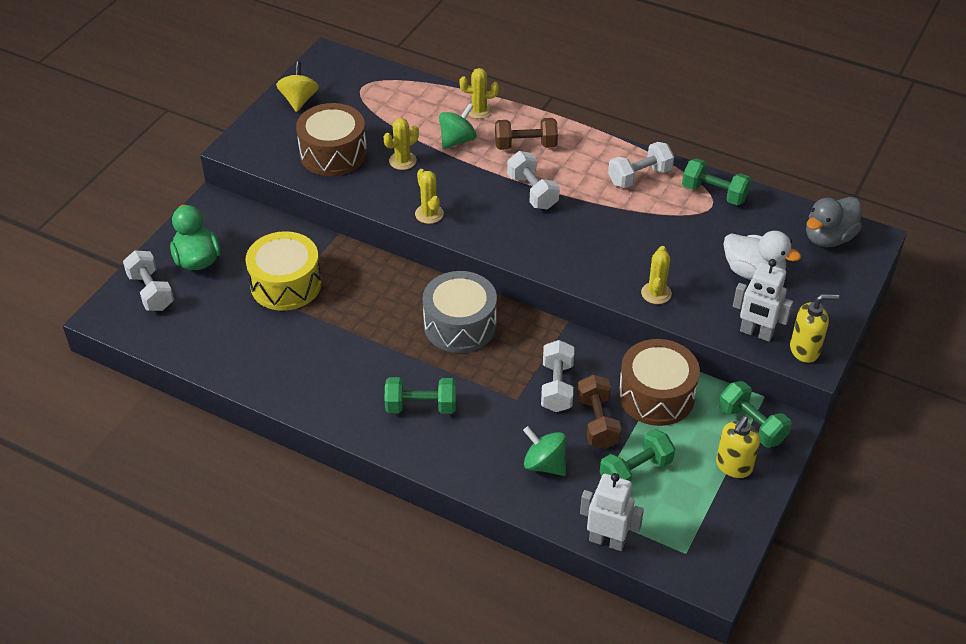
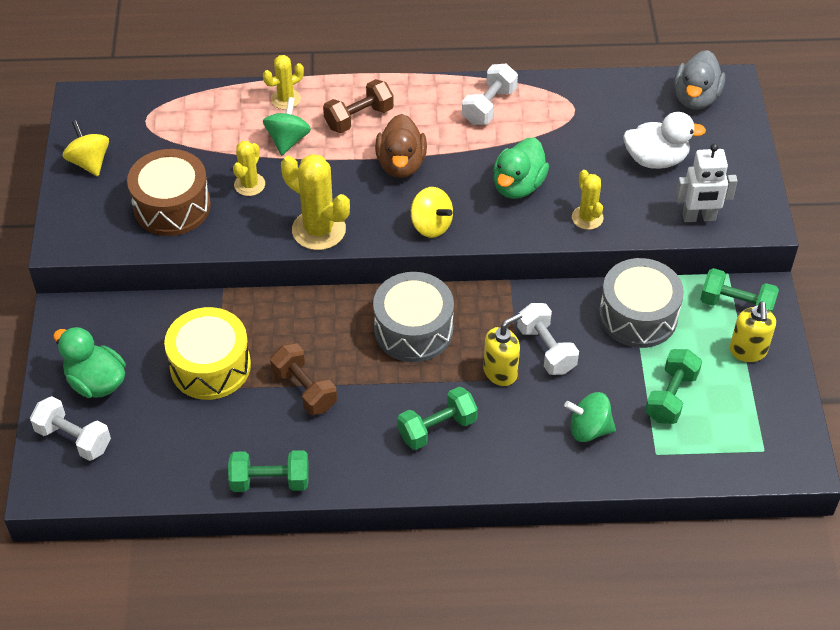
camera: 30 degrees left, 5 degrees up
yellow cactus [415,169,444,224] -> yellow cactus [281,154,350,250], size x1.69
white dumbbell [507,151,560,209] -> brown duck [375,114,427,178]
brown dumbbell [577,374,622,449] -> brown dumbbell moved to [270,343,337,415]
white robot [580,473,644,551] -> none
brown drum [618,339,700,426] -> grey drum [599,258,684,348]
green dumbbell [682,158,751,205] -> green dumbbell moved to [228,450,309,492]
yellow soap dispenser [790,294,839,363] -> yellow soap dispenser moved to [484,313,522,386]
none -> yellow spinning top [411,187,453,238]
none -> green duck [493,138,549,199]

